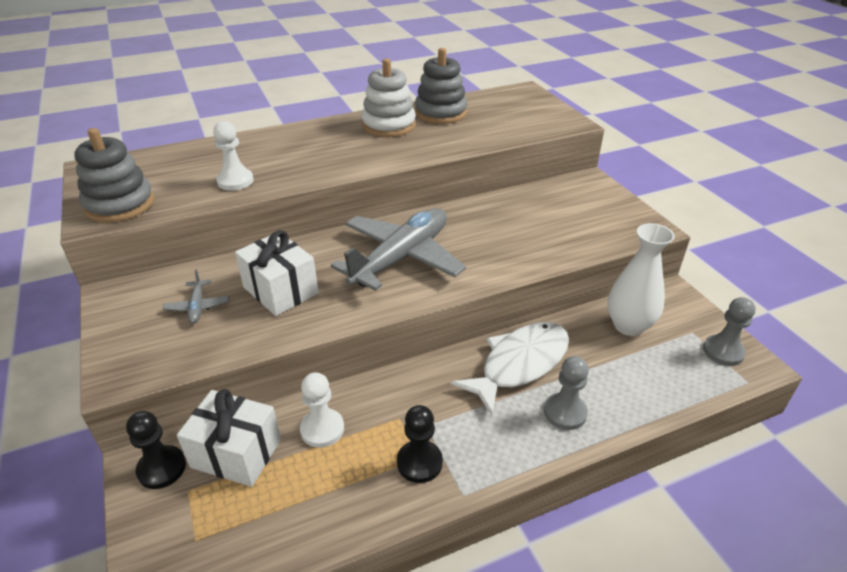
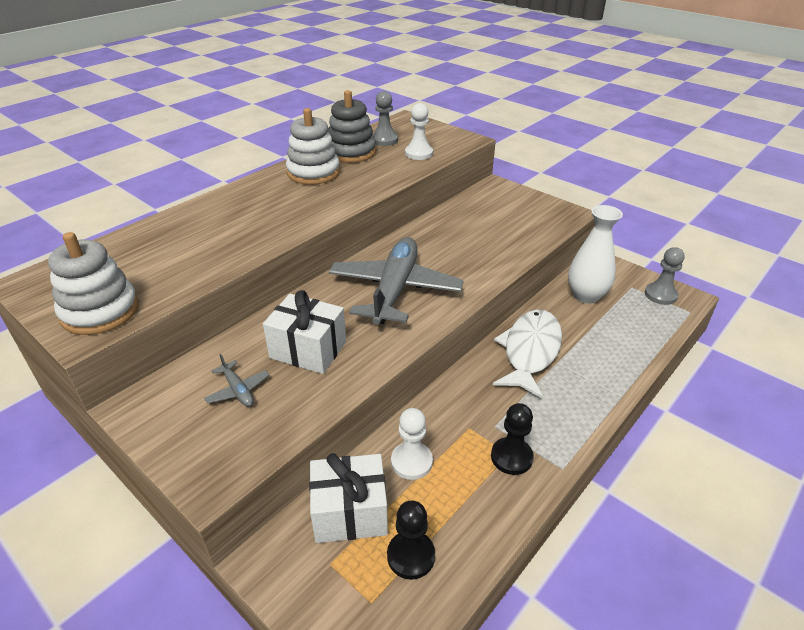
camera: 25 degrees left, 0 degrees up
grey stacking toy [74,128,154,223] -> white stacking toy [48,232,139,335]
black pawn [126,411,186,489] -> black pawn moved to [387,501,435,580]
white pawn [213,121,254,191] -> white pawn moved to [405,103,433,160]
grey pawn [544,356,589,430] -> grey pawn moved to [372,91,398,146]

